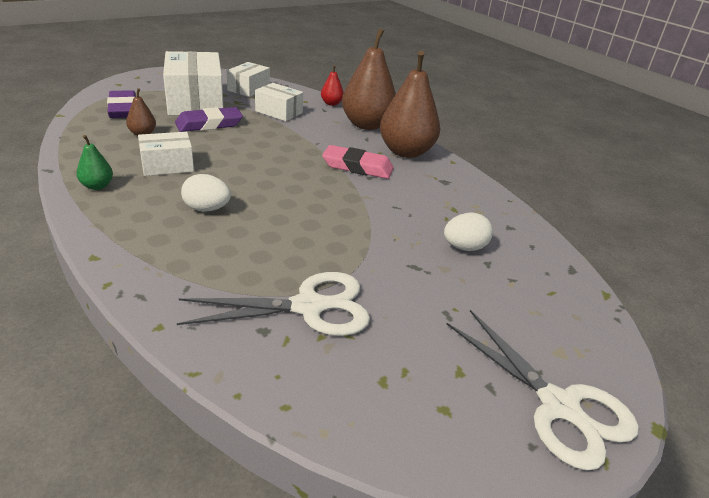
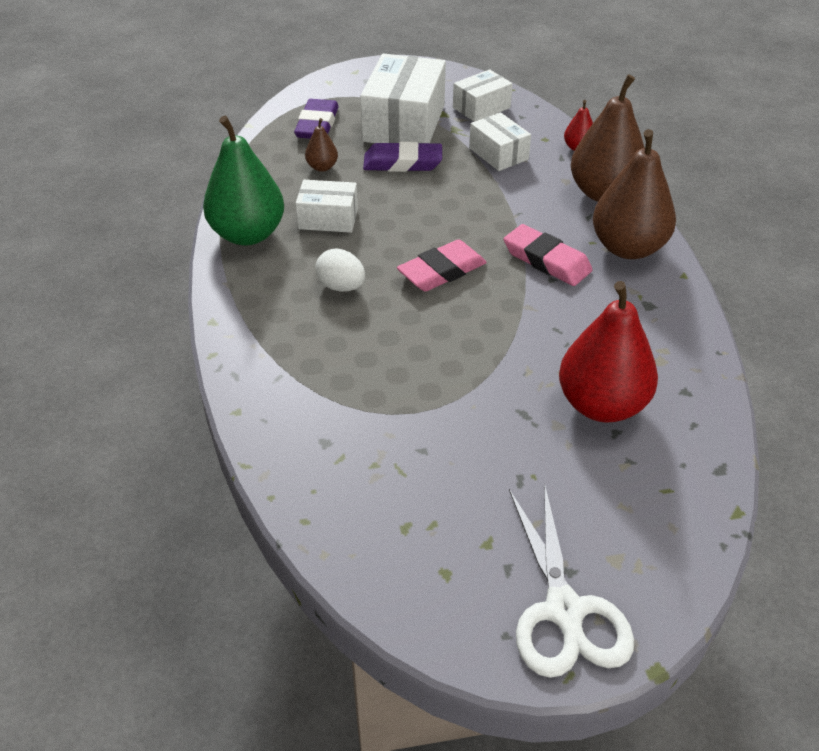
camera: 30 degrees right, 10 degrees up
green pear [76,135,113,190] -> green pear [203,116,284,246], size x2.21
white scissors [177,272,370,336] -> none
white egg [444,213,493,251] -> red pear [559,281,658,423]
none -> pink eraser [397,239,487,291]

